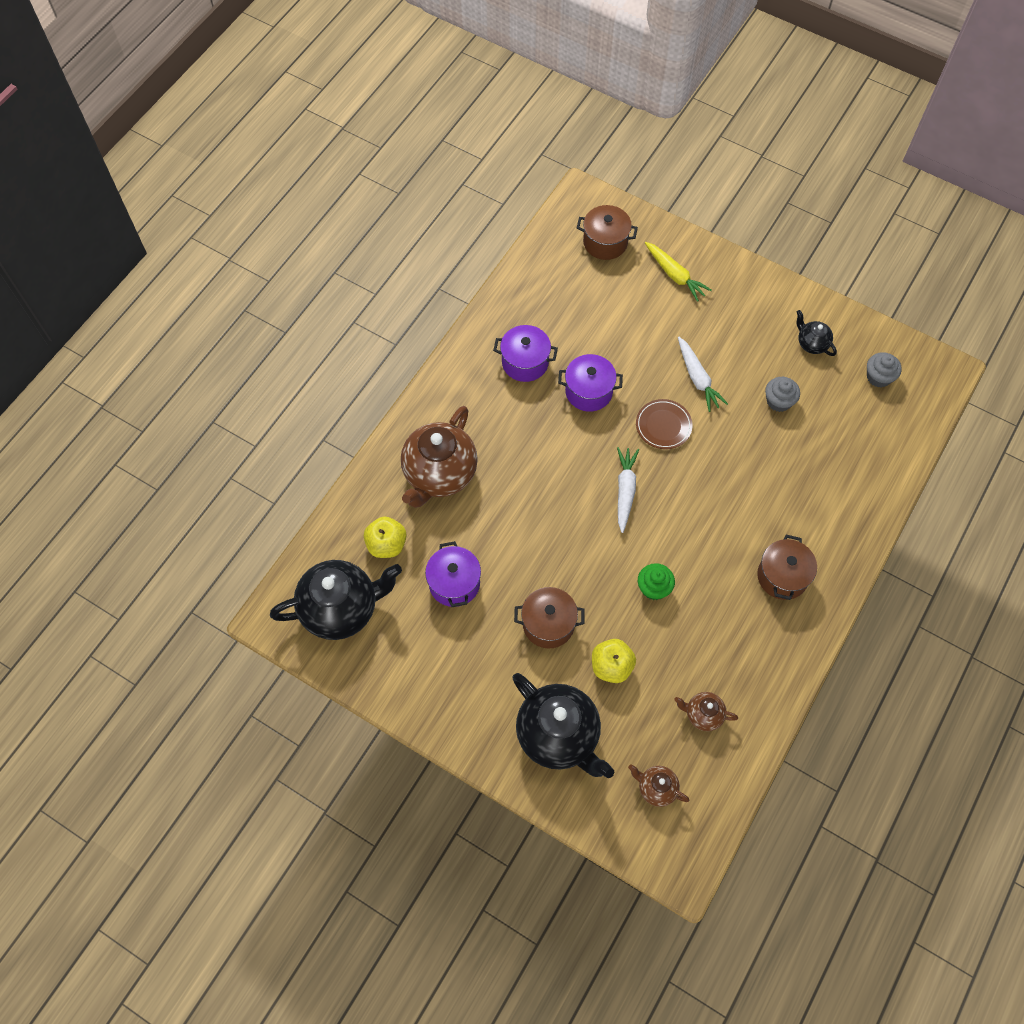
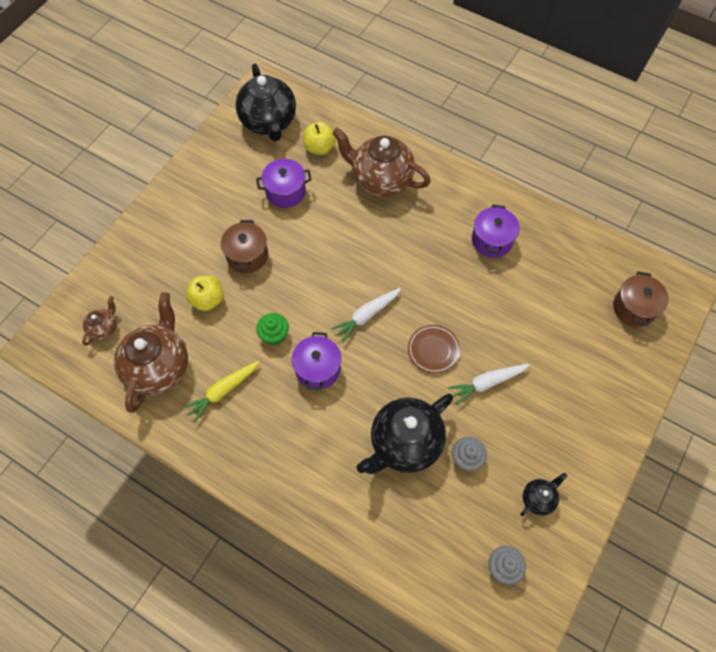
camera: 90 degrees right, 0 degrees up
black teapot [512,673,614,778] -> black teapot moved to [356,394,453,474]
purple pot [558,354,623,412] -> purple pot moved to [292,332,341,390]
white carrot [617,447,639,533] -> white carrot turned 135 degrees clockwise [331,288,401,343]
yellow carrot [645,242,712,302] -> yellow carrot moved to [183,361,259,422]
brown teapot [674,692,738,731] -> brown teapot [114,292,188,413], size x2.13
brown pot [757,535,817,600] -> none

